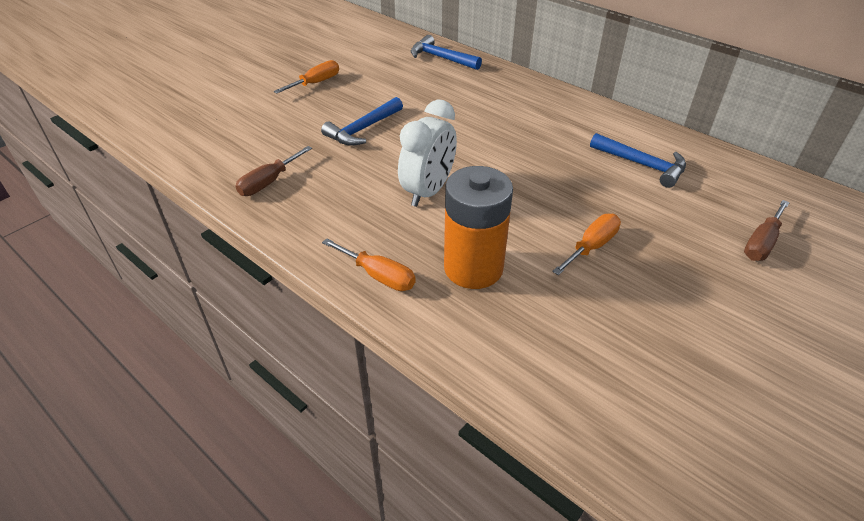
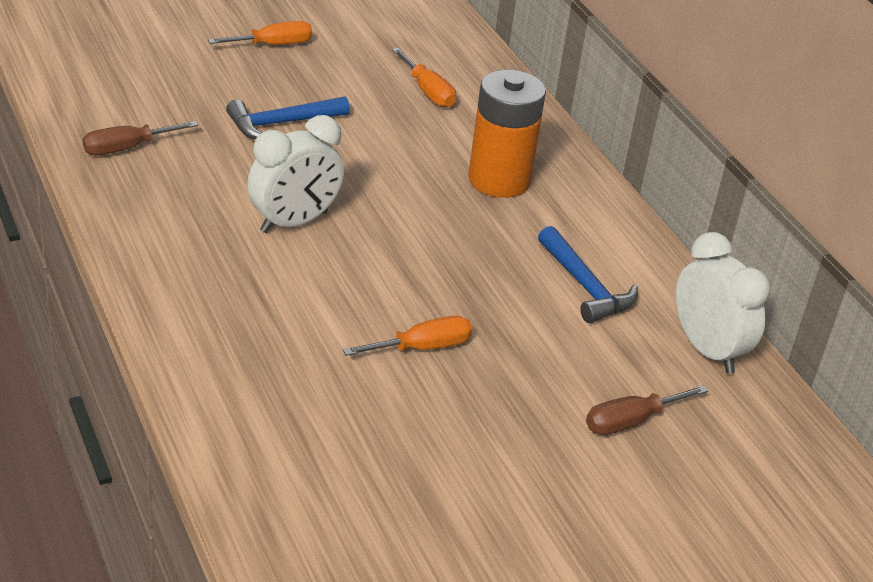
camera: 20 degrees right, 5 degrees down
orange screwdriver [322,238,416,291] -> orange screwdriver moved to [392,48,456,108]
blue hammer [411,35,482,70] -> none
orange battery [444,166,513,289] -> orange battery moved to [468,69,546,198]
none -> white clock [676,232,770,374]

